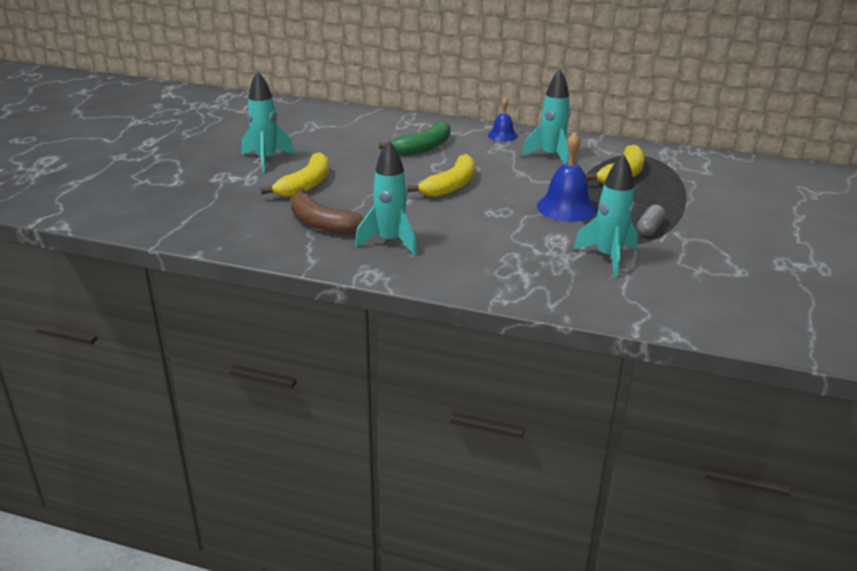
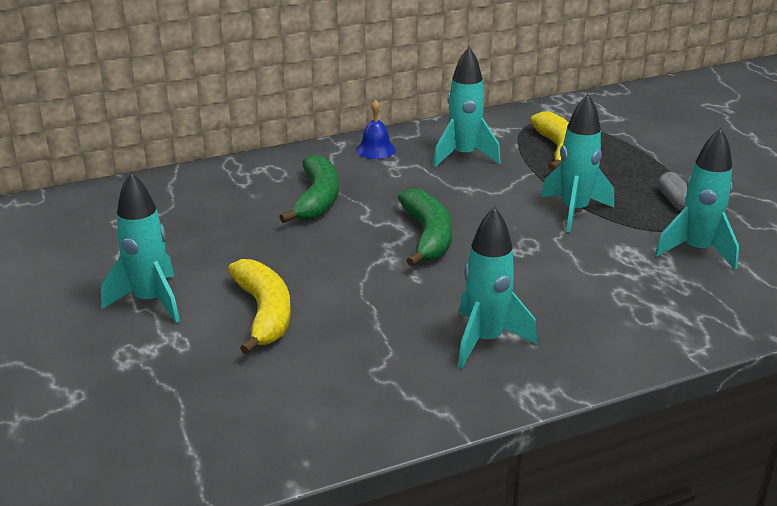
camera: 40 degrees left, 0 degrees up
brown banana [290,188,365,235] -> none
yellow banana [407,154,475,197] -> green banana [398,189,452,267]
blue bell [537,132,596,222] -> turquoise rocket [541,94,614,232]

